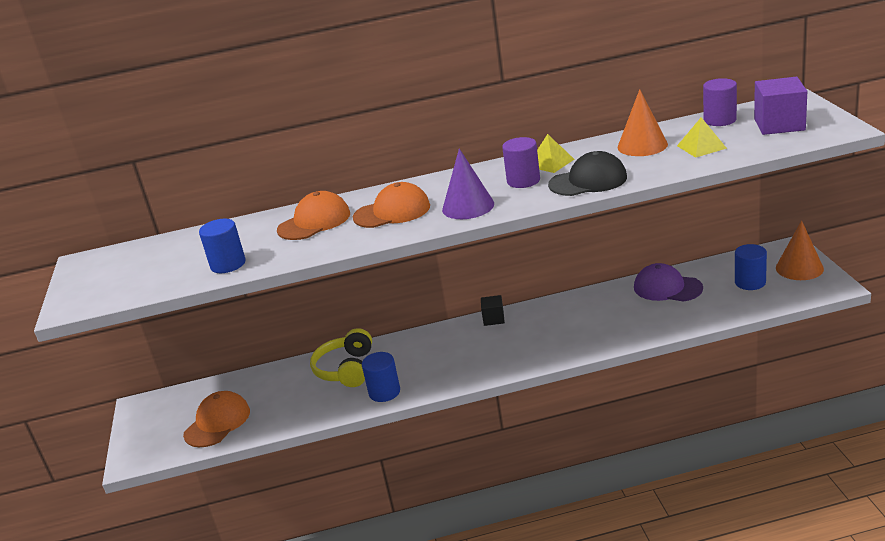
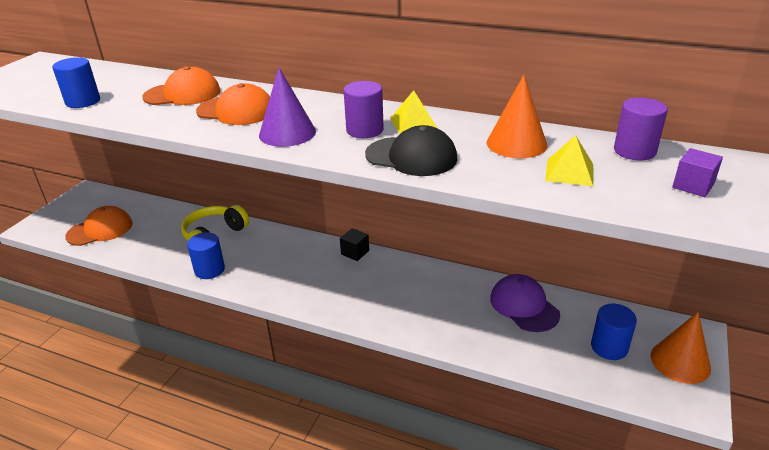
camera: 30 degrees right, 5 degrees up
purple cube [754,77,807,135] -> purple cube [672,148,723,197], size x0.56

